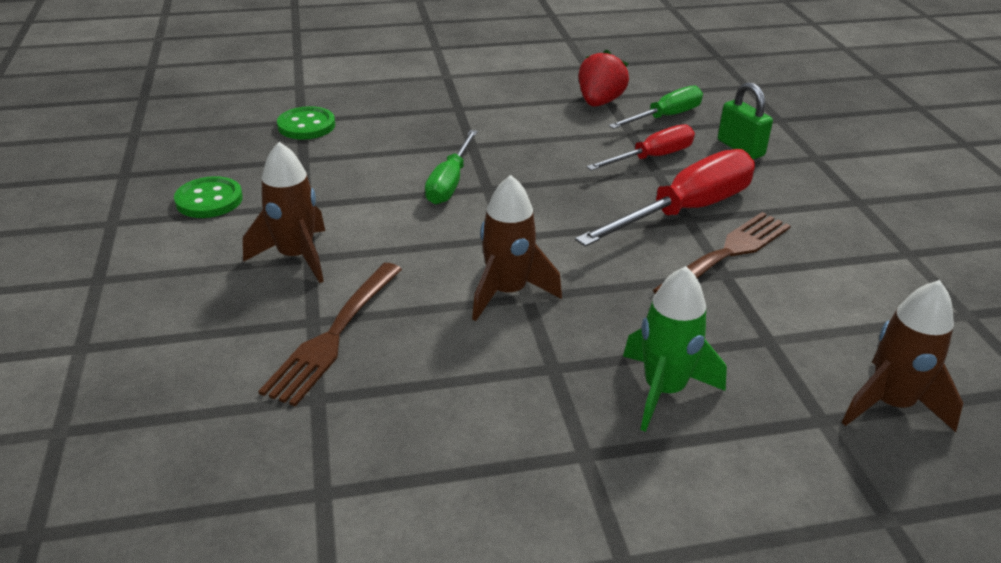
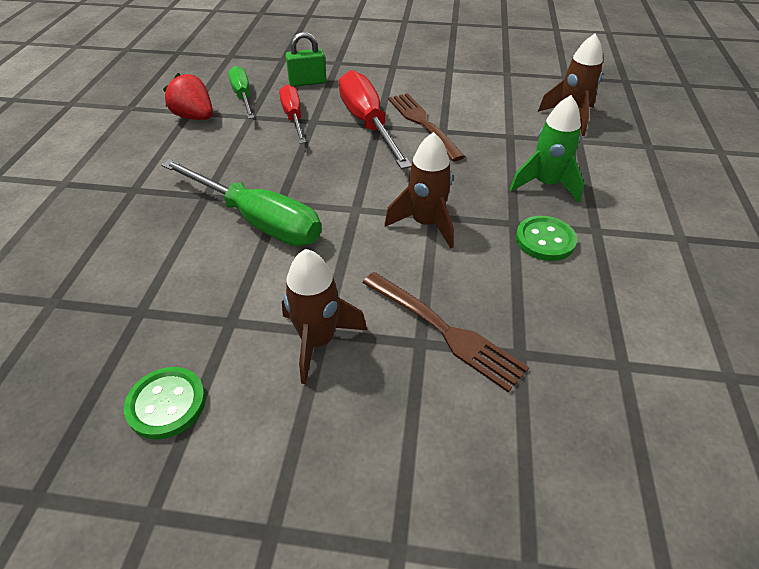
camera: 70 degrees left, 10 degrees up
green button [277,106,335,140] -> green button moved to [516,216,577,261]
green screwdriver [425,130,478,204] -> green screwdriver [161,159,322,246], size x1.62

